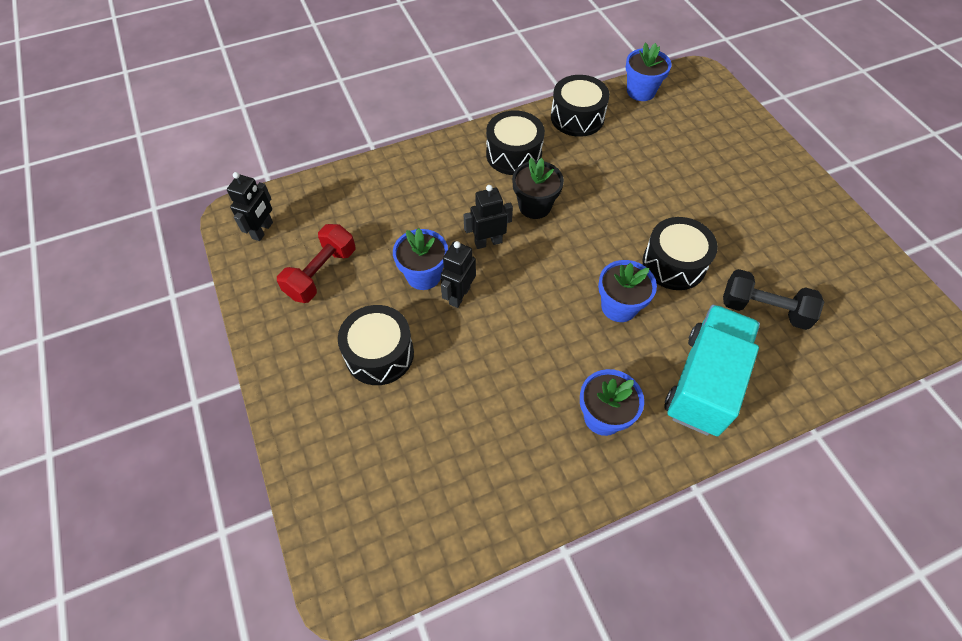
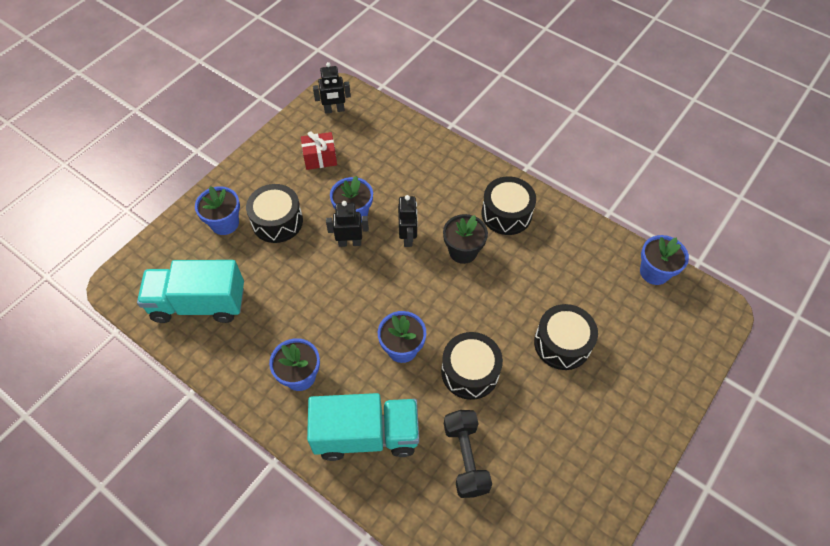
camera: 60 degrees right, 0 degrees up
red dumbbell [277,224,355,303] -> red gift [301,131,337,170]
black robot [464,185,513,249] -> black robot turned 45 degrees clockwise [398,195,418,247]
black drum [551,75,610,137] -> black drum moved to [534,304,598,370]
none -> turquoise truck [137,260,244,323]
none -> blue flower pot [195,186,240,235]

